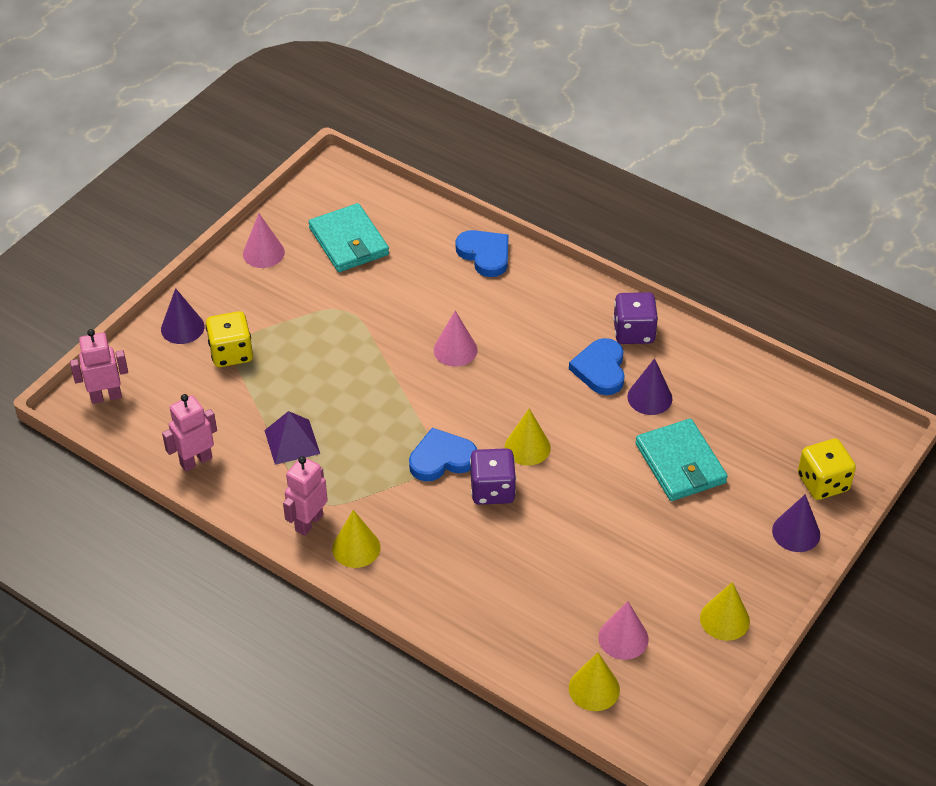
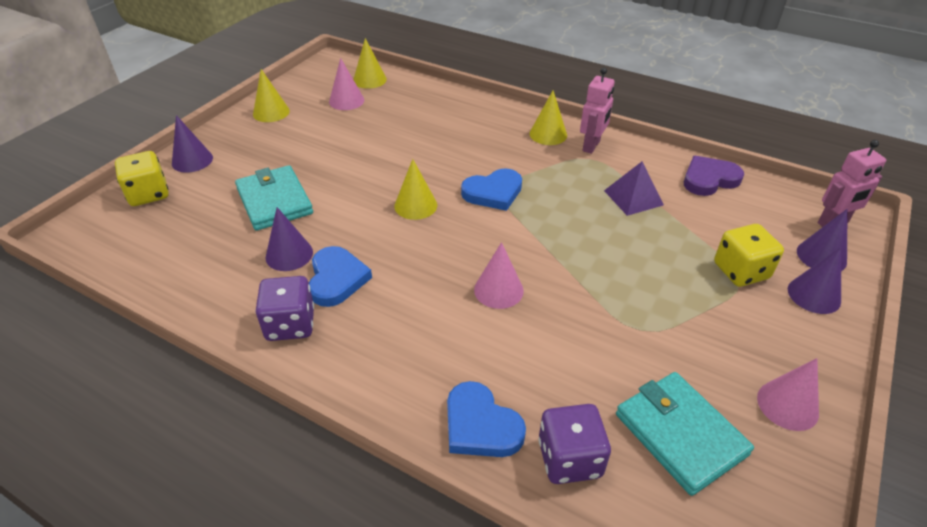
camera: 175 degrees right, 5 degrees down
pink robot [162,394,217,472] -> purple heart [684,156,744,196]
purple dice [470,448,516,505] -> purple dice moved to [538,404,611,484]
none -> purple cone [797,209,848,271]

